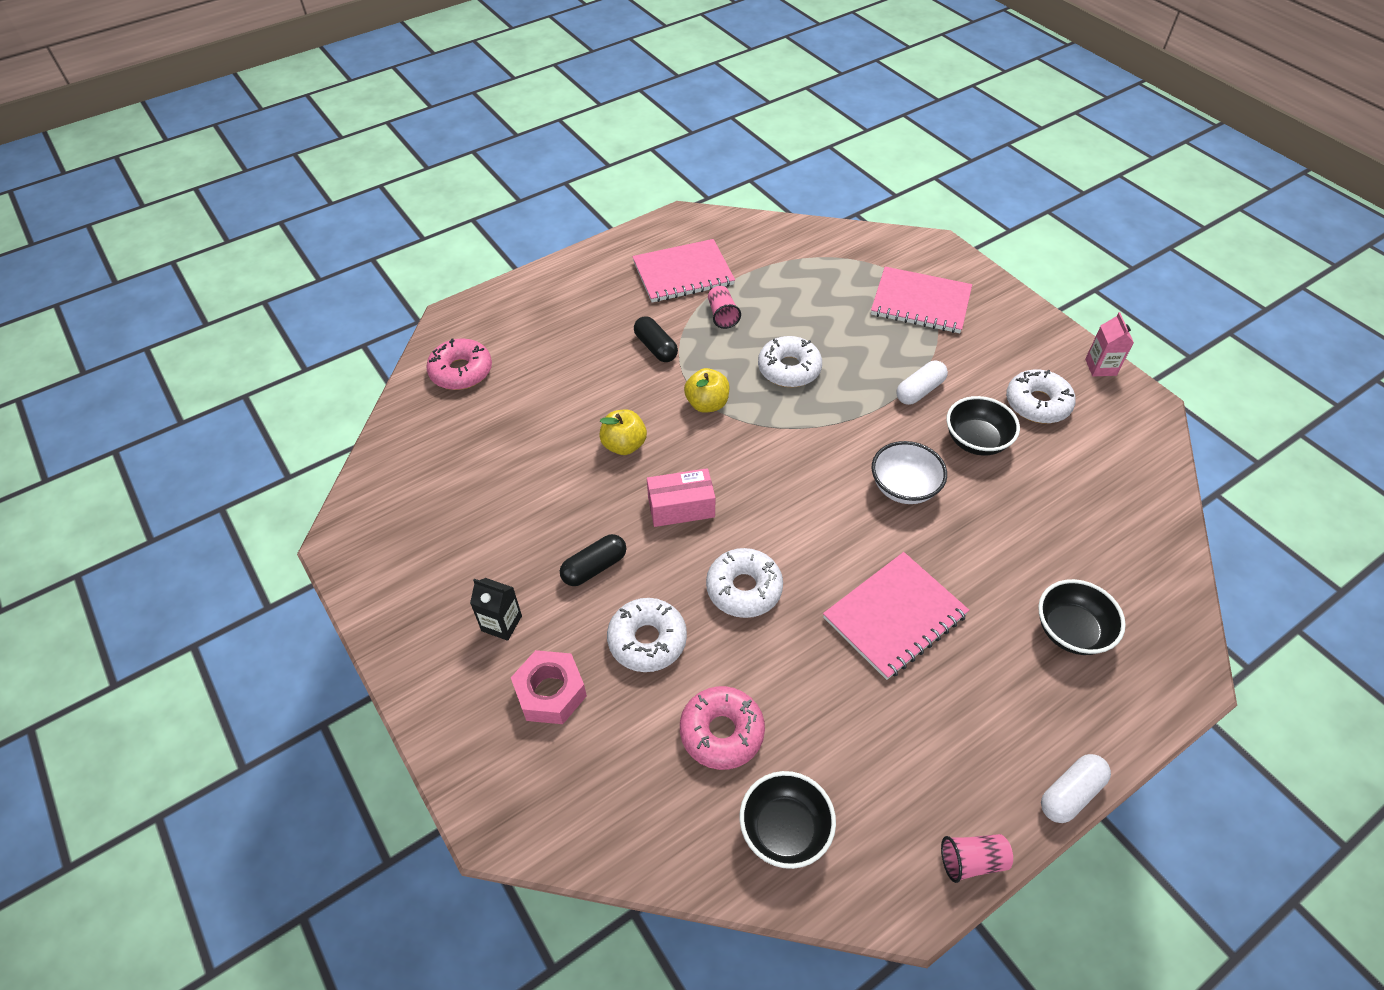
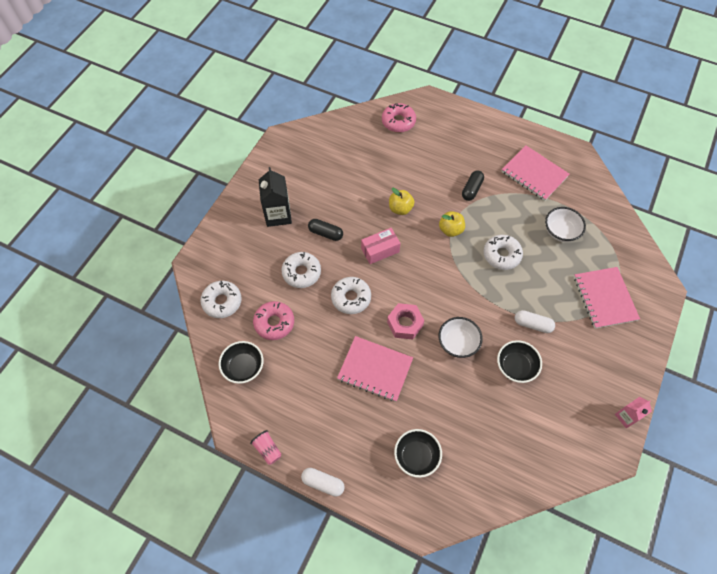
camera: 60 degrees right, 10 degrees up
black carton [470,578,522,641] -> black carton [259,167,292,227], size x1.70
pink nut [511,650,587,724] -> pink nut moved to [387,303,424,339]
pink box [647,468,716,527] -> pink box turned 75 degrees counterclockwise [361,228,401,264]
pink cup [708,286,741,329] -> none
white donut [1006,370,1076,424] -> white donut moved to [200,281,242,318]
none -> white bowl [545,207,586,242]

